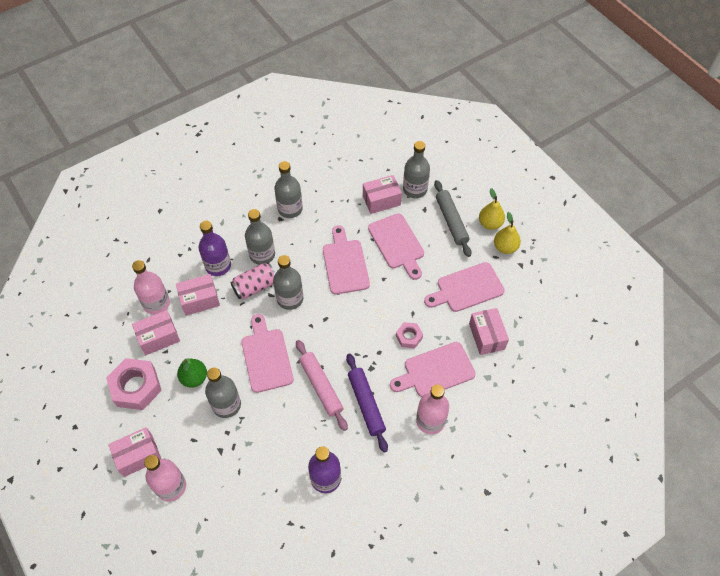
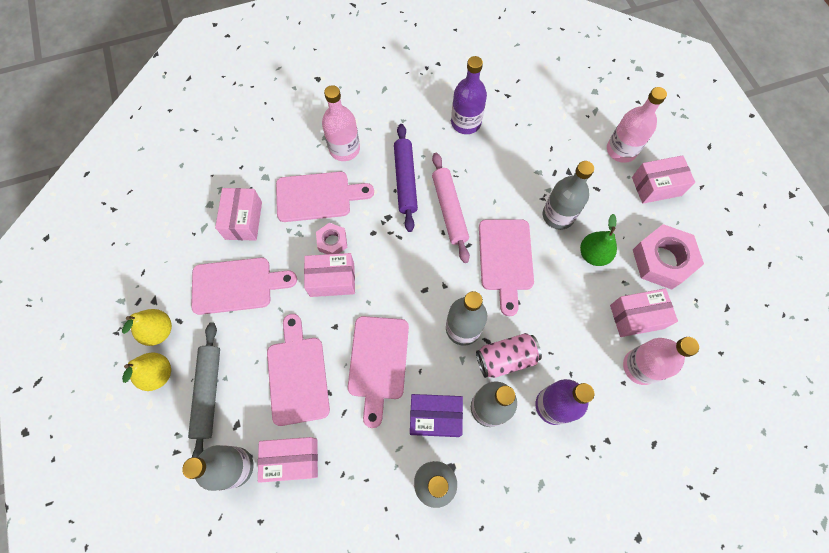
camera: 165 degrees left, 10 degrees up
pink box [176,274,220,316] -> pink box moved to [304,253,355,297]
none -> purple box [410,394,463,437]

